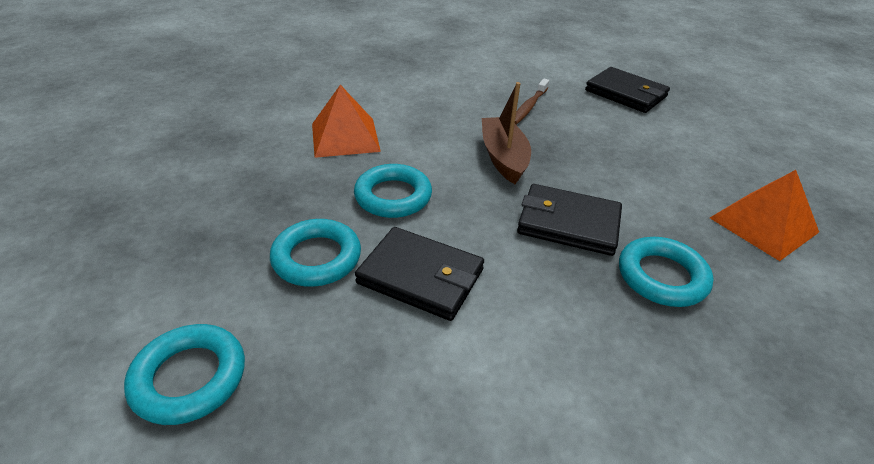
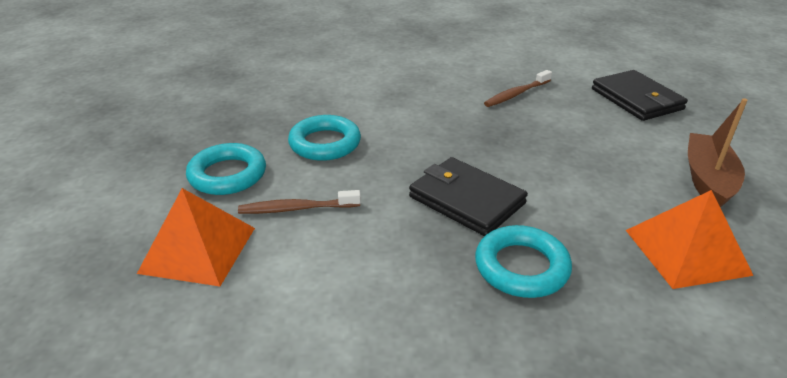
camera: 25 degrees right, 5 degrees down
turquoise ring [124,324,245,425] -> none
orange pyramid [312,85,381,158] -> orange pyramid moved to [137,188,255,287]
black wallet [355,227,484,321] -> brown toothbrush [238,190,361,214]
brown boat [482,82,531,184] -> brown boat moved to [688,98,748,208]

